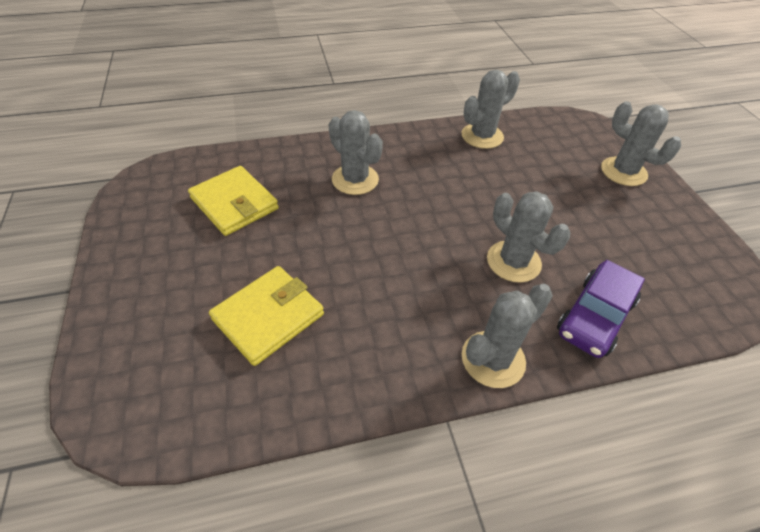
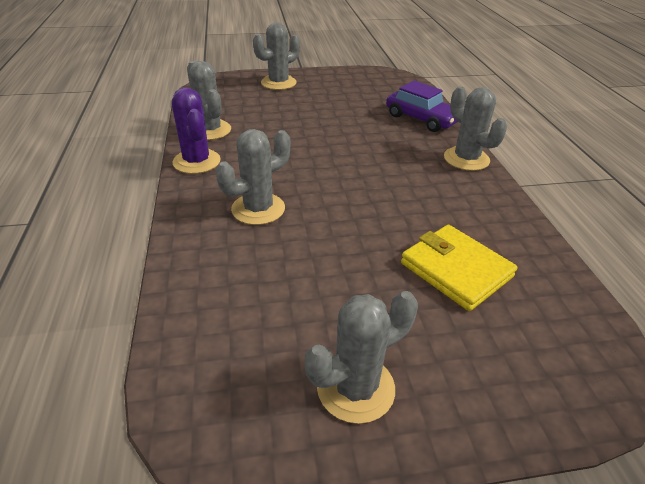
camera: 85 degrees left, 10 degrees down
yellow wallet [188,166,279,236] -> none
grey cactus [487,191,570,283] -> grey cactus moved to [305,291,418,424]
none -> purple cactus [172,87,221,174]

